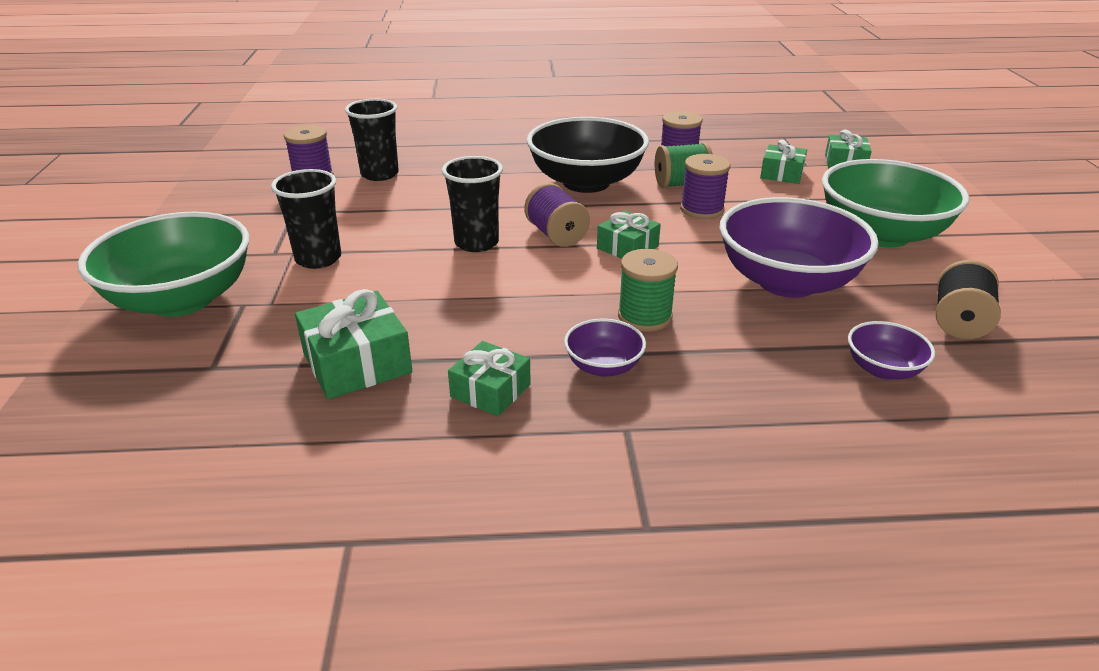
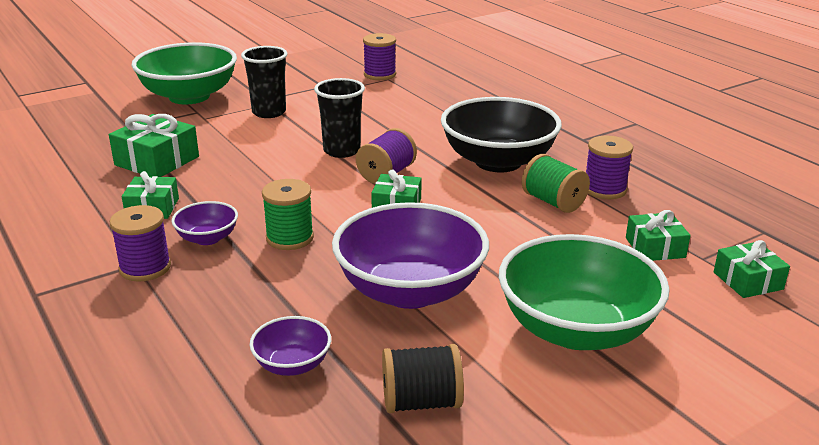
camera: 60 degrees right, 5 degrees down
black cup [345,99,399,181] -> none
purple spool [680,154,731,219] -> purple spool moved to [110,205,171,282]

